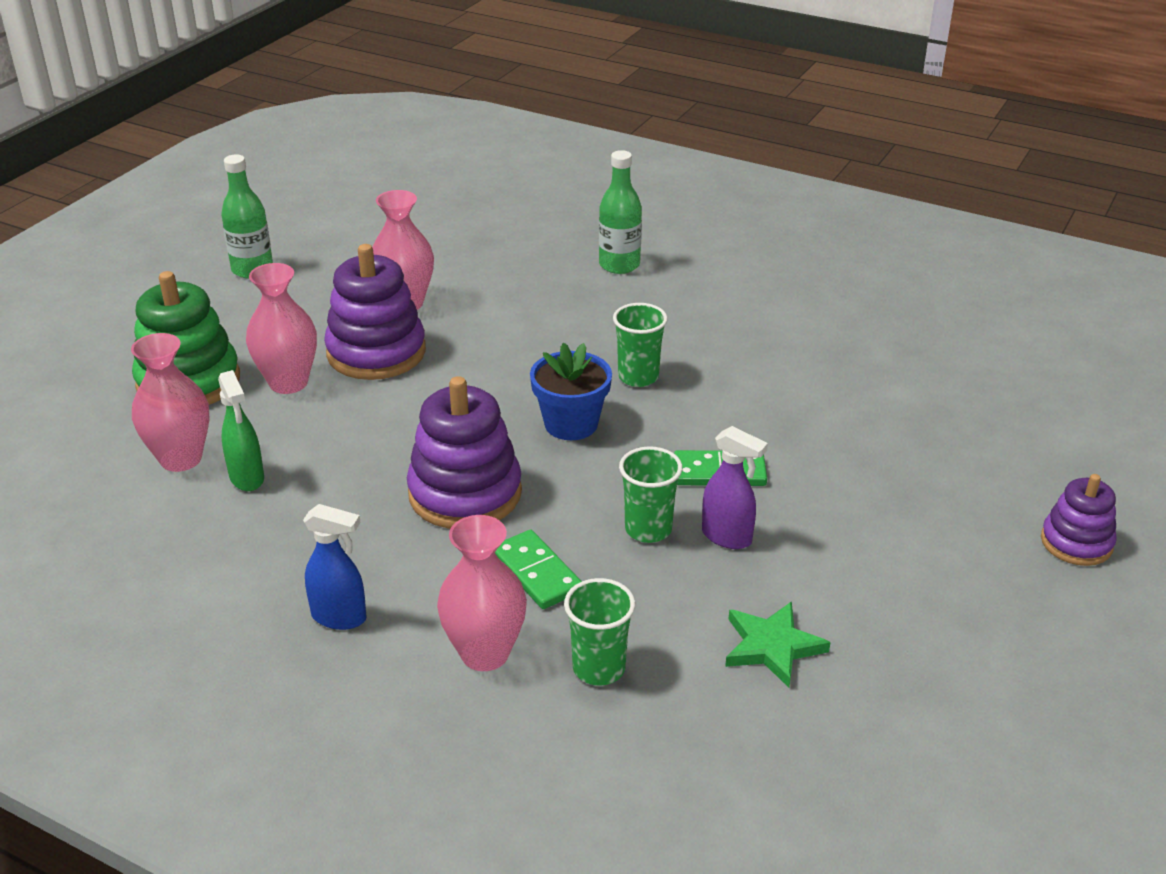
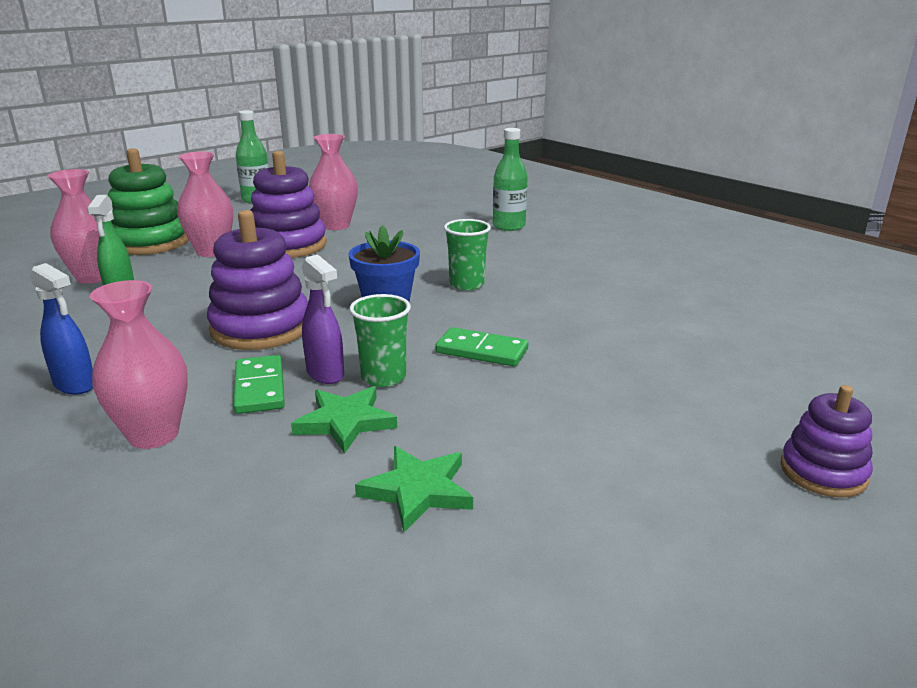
camera: 20 degrees right, 10 degrees down
green cup [564,578,635,685] -> none
purple spray bottle [702,426,768,549] -> purple spray bottle moved to [302,255,344,384]
none -> green star [291,386,397,454]

